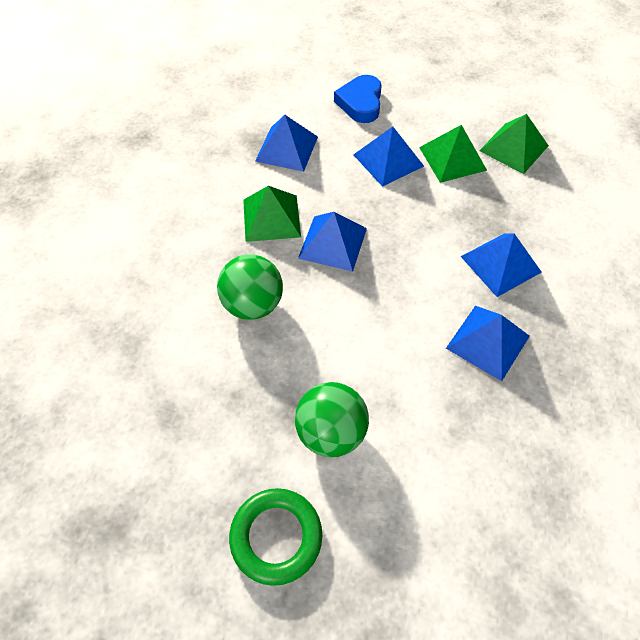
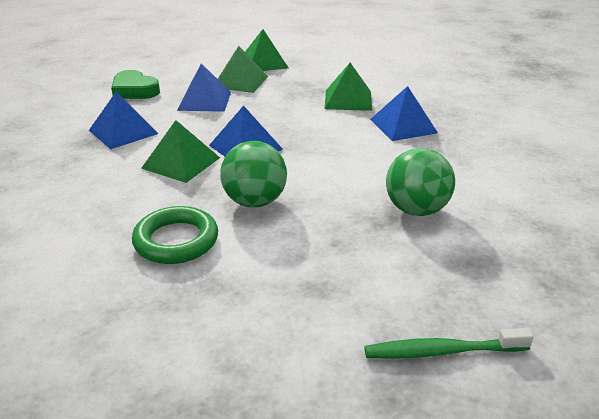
camera: 55 degrees left, 25 degrees down
green ring [229,488,322,586] -> green ring moved to [132,206,218,264]
blue heart [334,75,382,123] -> green heart [111,70,160,99]
blue pyramid [460,233,542,297] -> green pyramid [324,63,372,111]
none -> green toothbrush [364,328,534,359]

